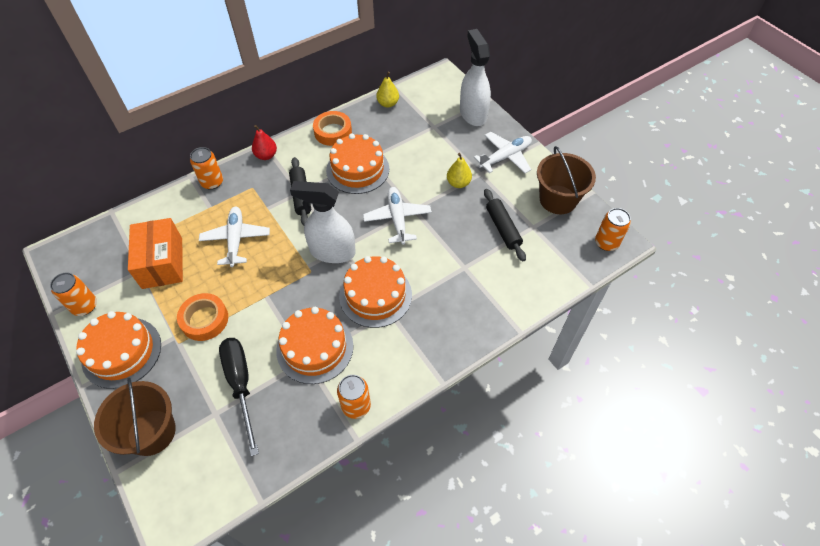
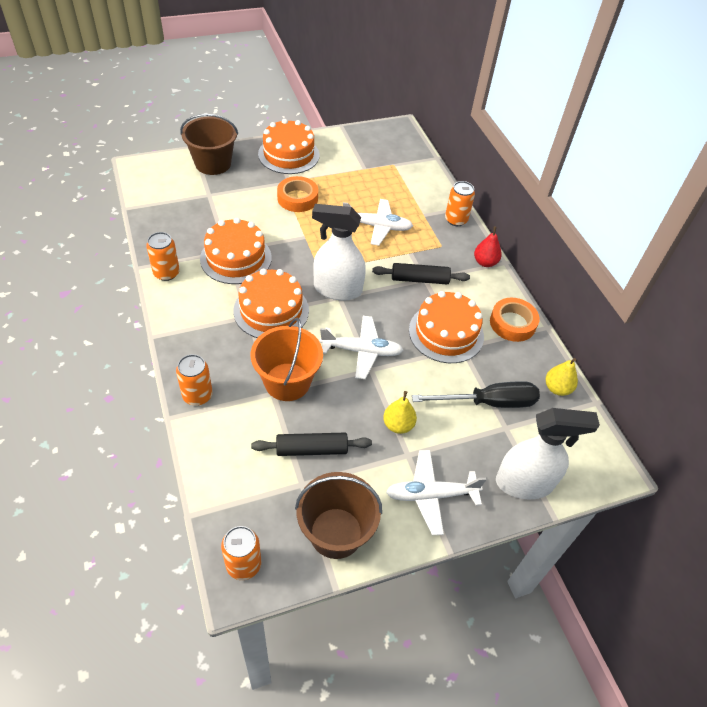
camera: 100 degrees right, 5 degrees down
orange can [50,272,97,316] -> orange can moved to [176,354,213,406]
orange box [128,218,183,289] -> none
black screwdriver [219,338,259,456] -> black screwdriver moved to [412,381,540,408]
white spray bottle [290,181,356,263] -> white spray bottle turned 105 degrees counterclockwise [312,204,366,301]
white plane [473,132,532,173] -> white plane turned 105 degrees clockwise [386,450,486,535]
none -> orange bucket [251,318,323,401]

